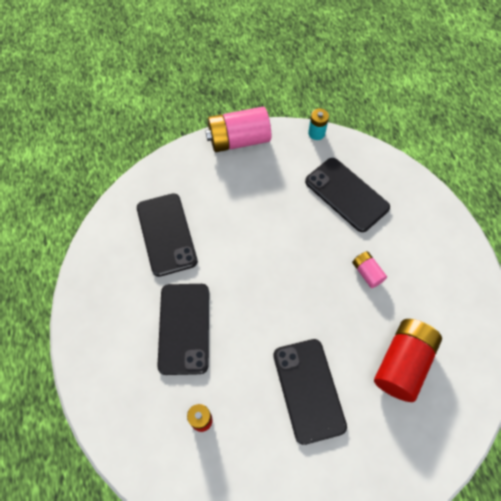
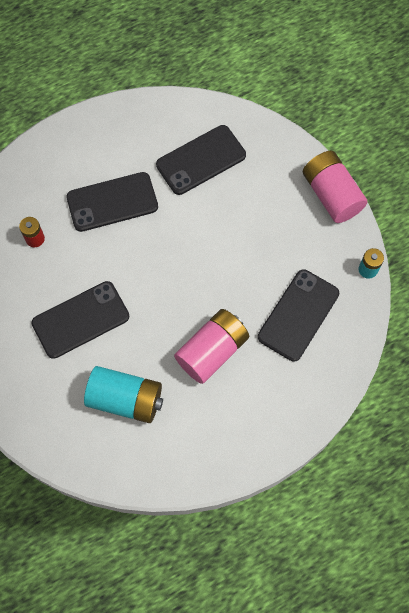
camera: 75 degrees right, 5 degrees up
pink battery [352,251,387,288] -> pink battery [174,309,249,384], size x2.00
red battery [374,319,442,402] -> turquoise battery [84,366,163,423]

